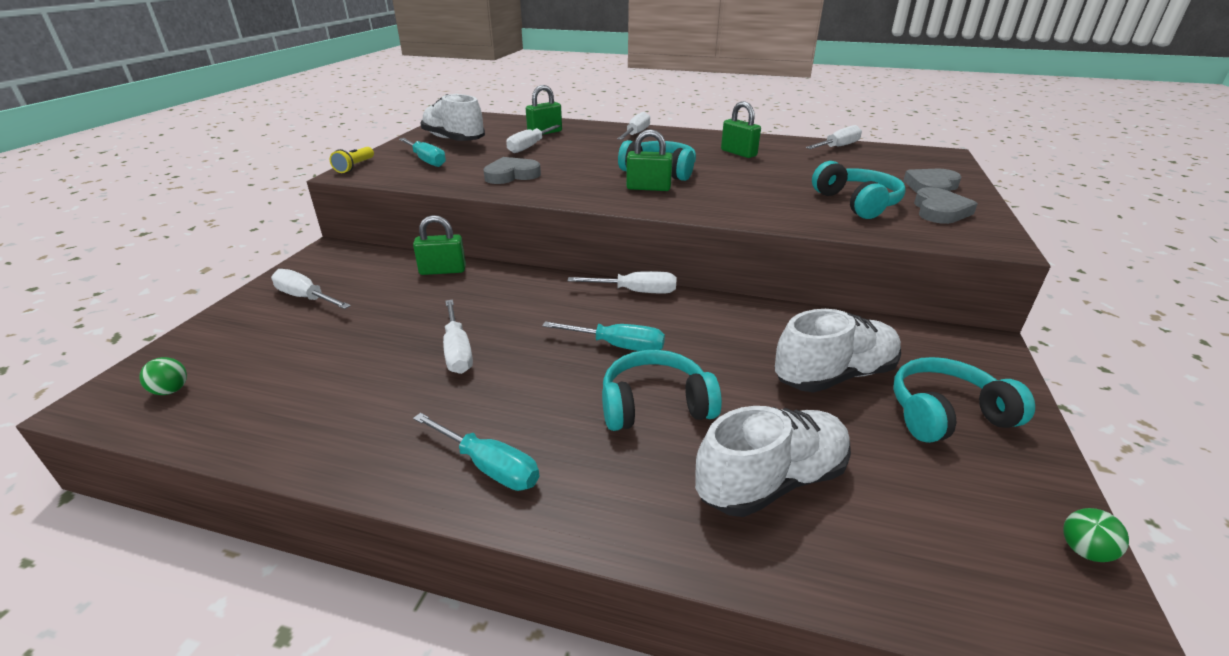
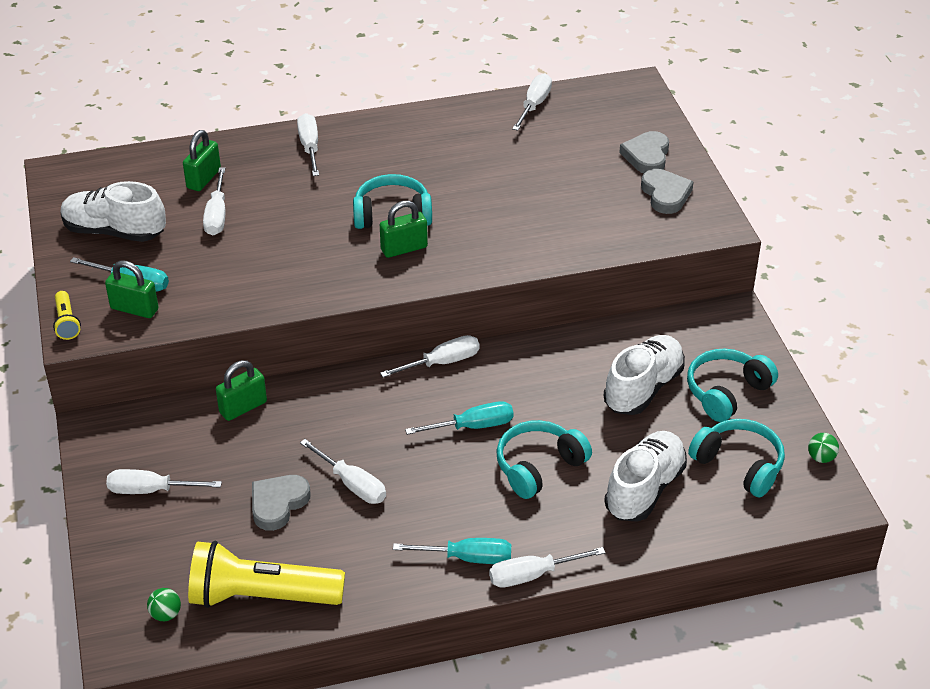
camera: 30 degrees left, 10 degrees up
grey heart [483,157,541,184] -> grey heart moved to [252,475,311,531]
green padlock [721,101,761,158] -> green padlock moved to [105,260,159,318]
turquoise headphones [812,161,906,219] -> turquoise headphones moved to [688,419,785,497]
none -> yellow flashlight [188,541,345,608]
none -> white screwdriver [489,547,605,587]

